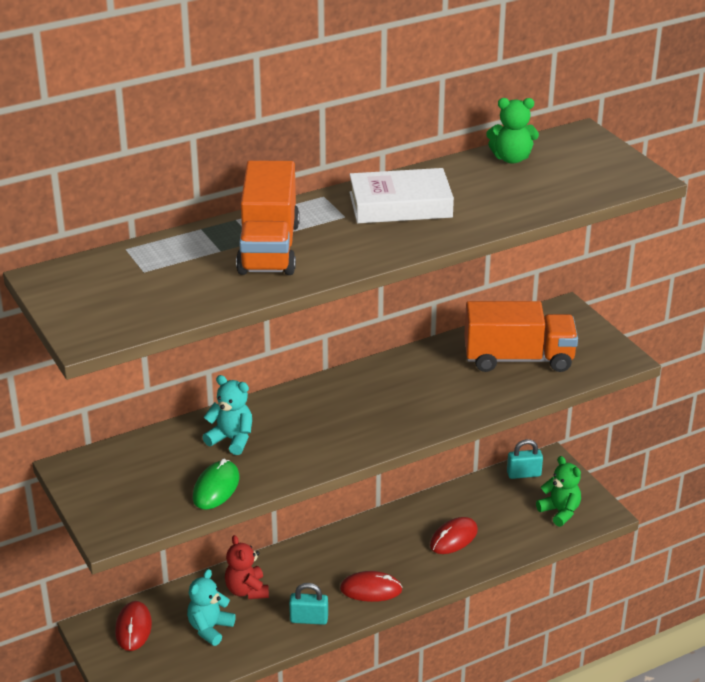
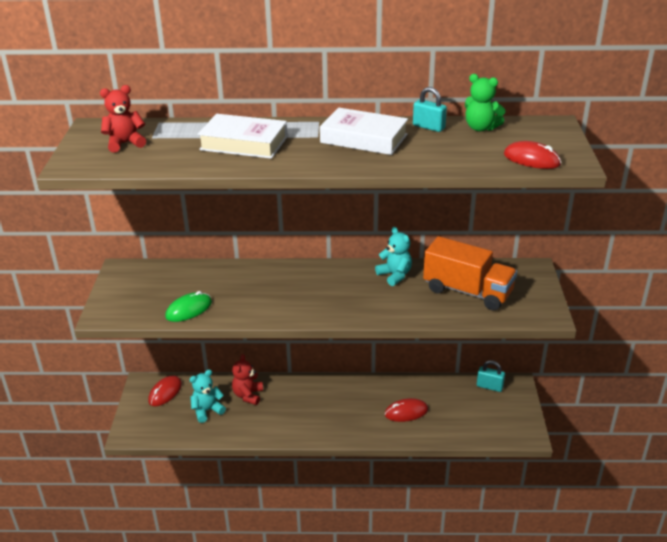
camera: 30 degrees right, 0 degrees up
turquoise teddy bear [203,375,252,455] -> turquoise teddy bear moved to [375,227,412,286]
orange truck [236,160,300,275] -> white book [198,114,287,159]
turquoise padlock [289,583,328,625] -> turquoise padlock moved to [413,87,447,132]
red mouse [340,571,403,602] -> red mouse moved to [504,141,561,169]
green teddy bear [536,456,581,527] -> none
none -> red teddy bear [100,85,146,153]

